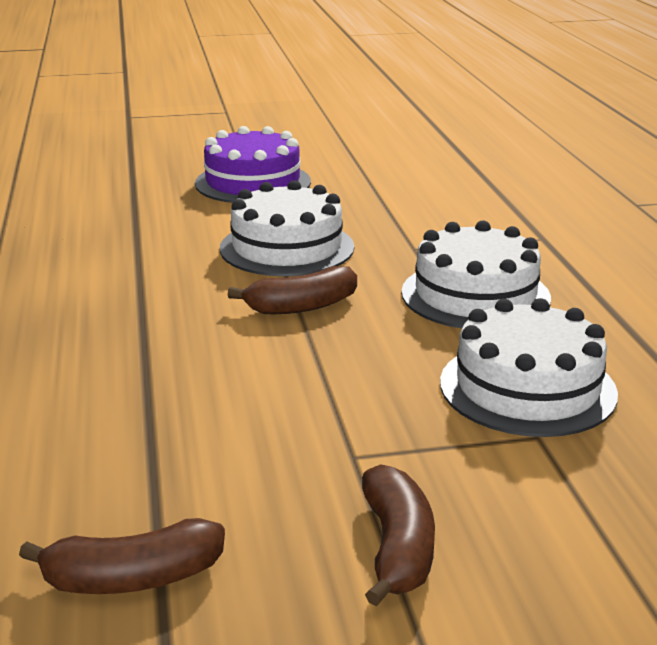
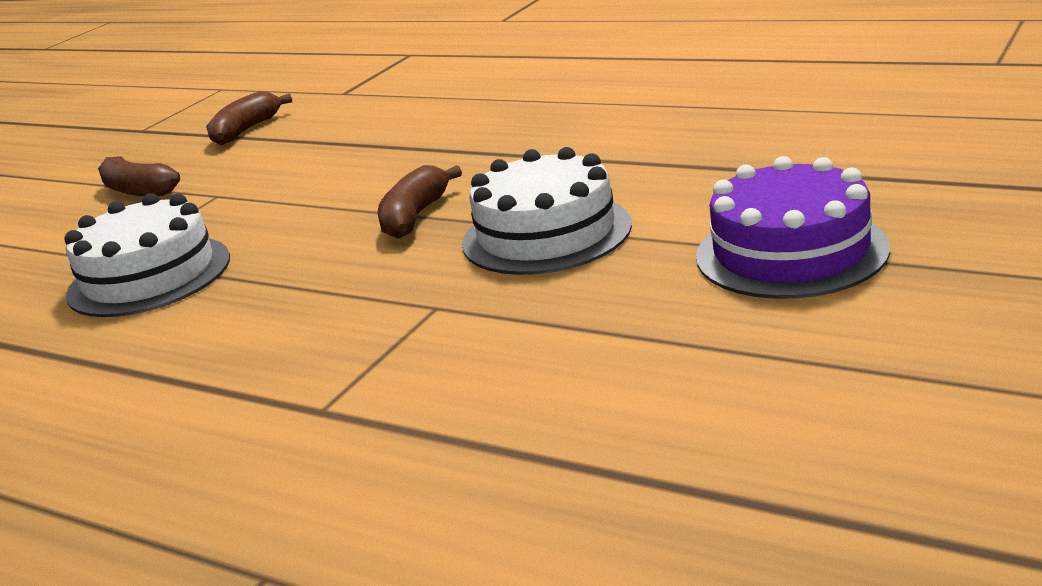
camera: 135 degrees right, 0 degrees up
white cake [401,220,551,328] -> none

